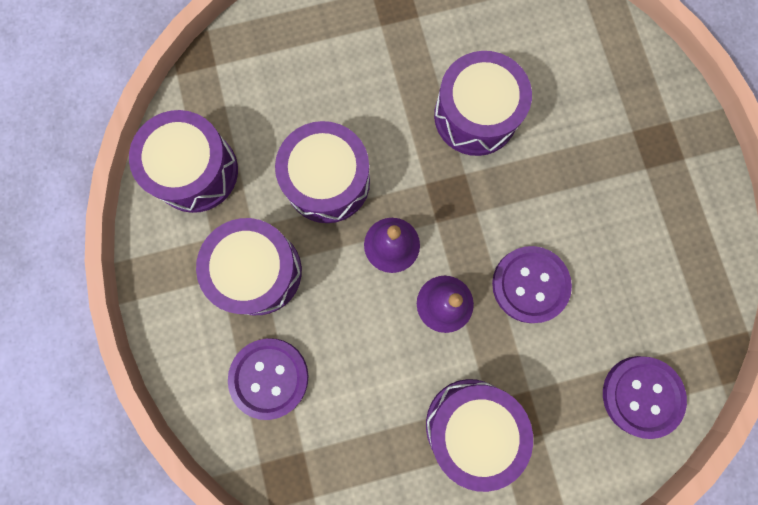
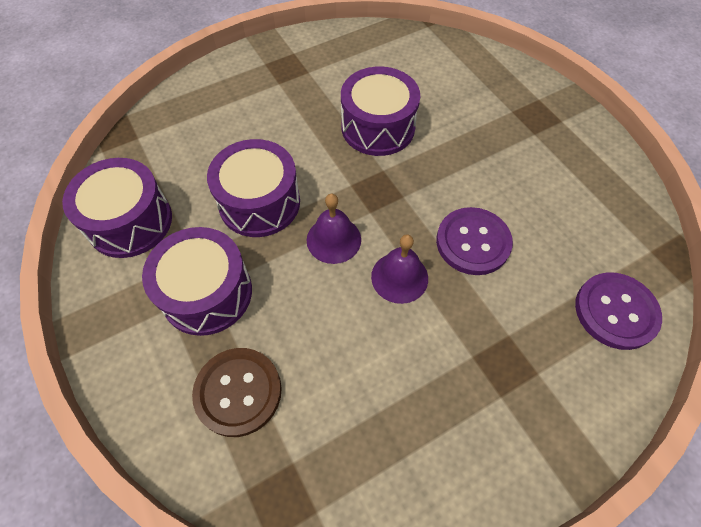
camera: 15 degrees left, 20 degrees down
purple button [228,338,308,420] -> brown button [192,348,282,437]
purple drum [426,379,533,492] -> none

